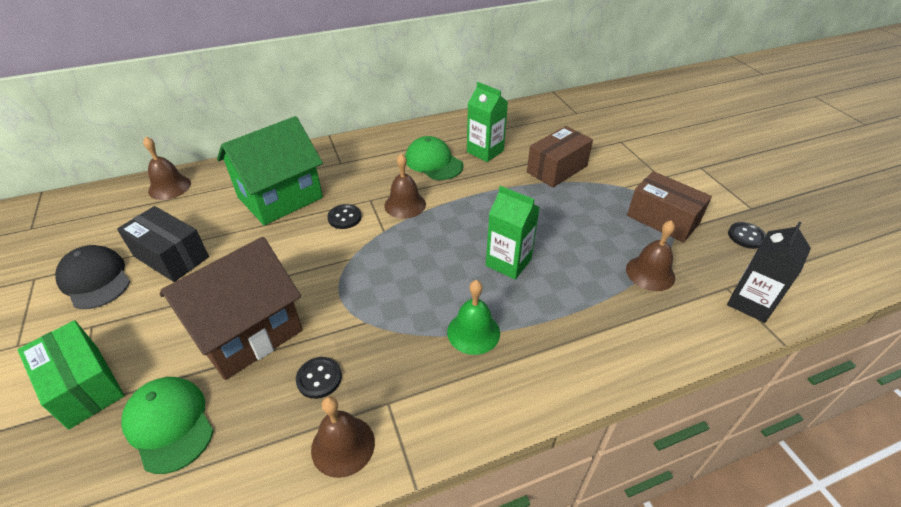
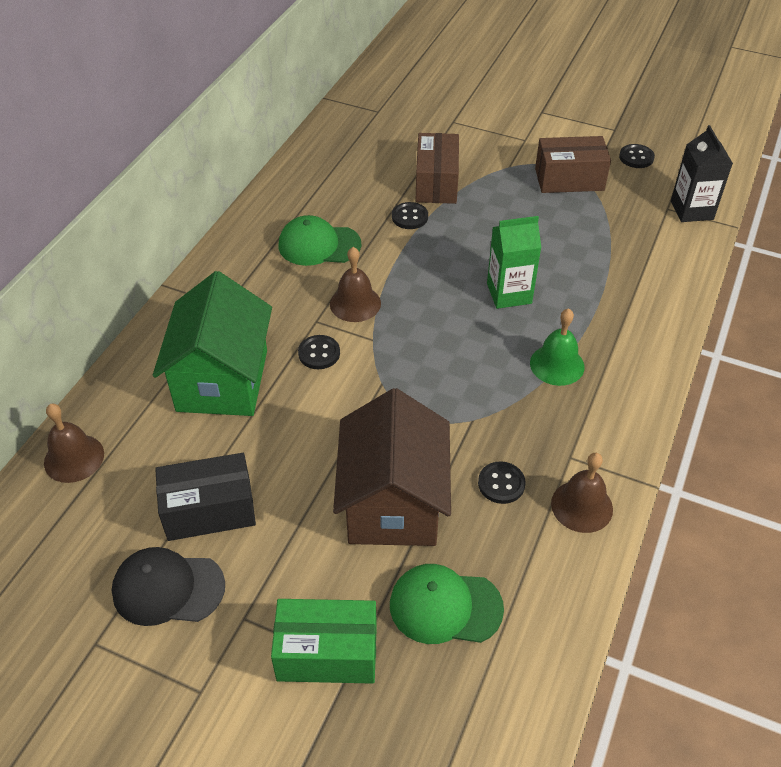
camera: 45 degrees left, 5 degrees up
green carton [467,82,508,162] -> none
brown bell [626,220,675,291] -> none
none -> black button [392,202,428,229]

